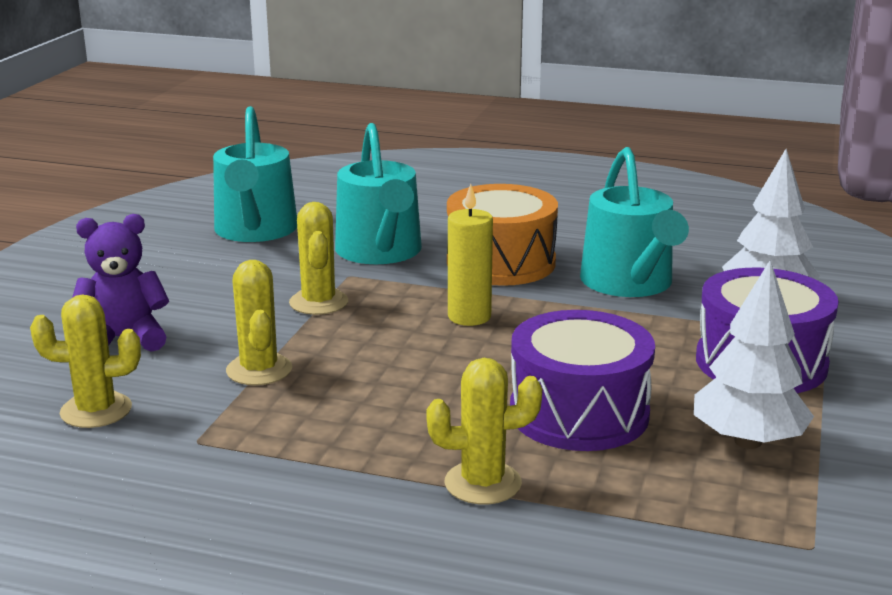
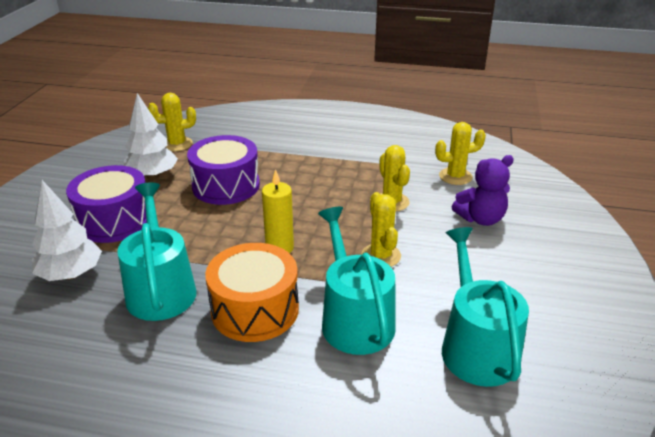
camera: 175 degrees right, 10 degrees up
yellow cactus [426,358,542,505] -> yellow cactus moved to [148,93,196,151]

